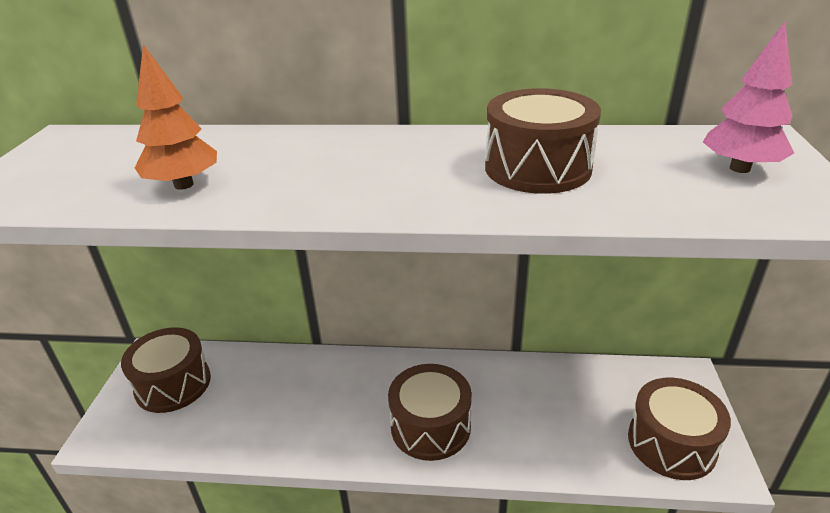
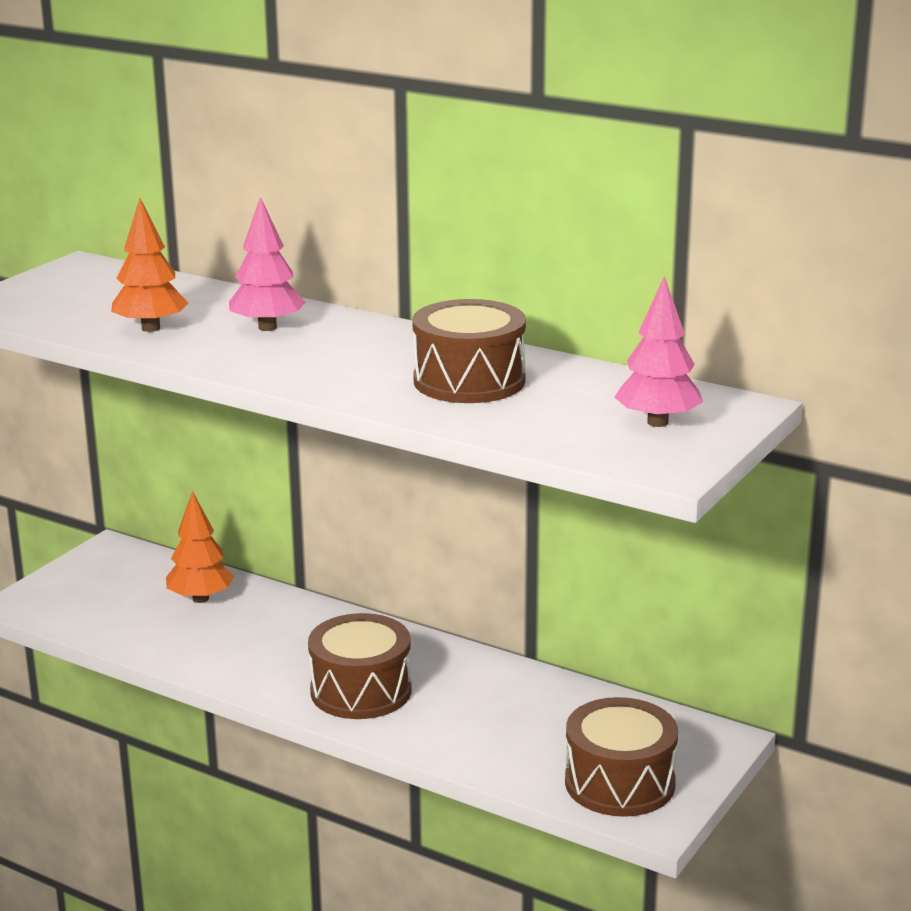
camera: 25 degrees right, 10 degrees down
brown drum [121,327,211,413] -> none
none -> orange tree [166,491,234,603]
none -> pink tree [229,197,305,331]

